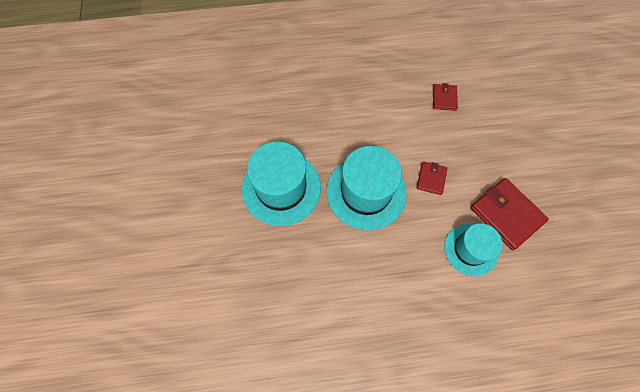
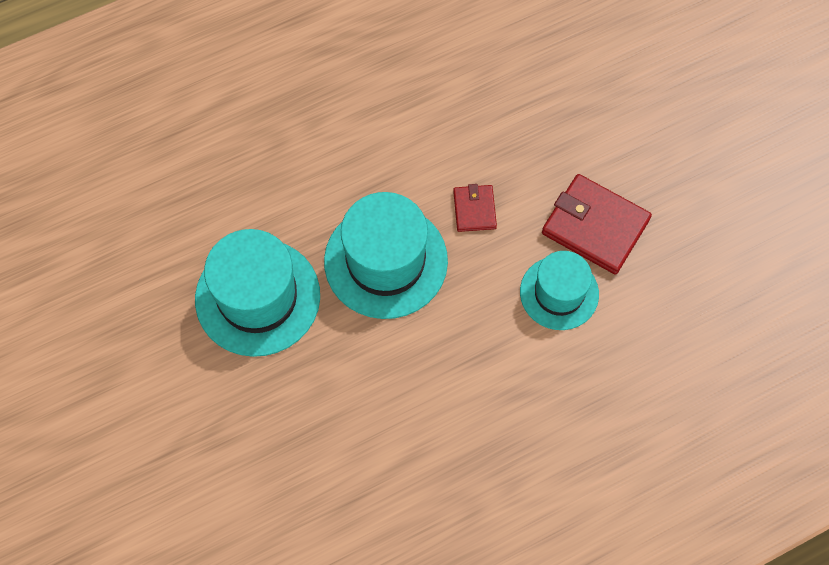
camera: 20 degrees left, 0 degrees up
red wallet [433,83,458,111] -> none

